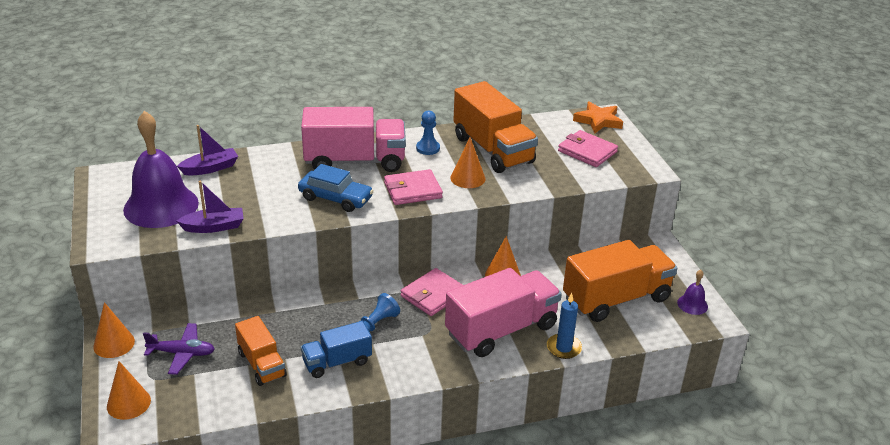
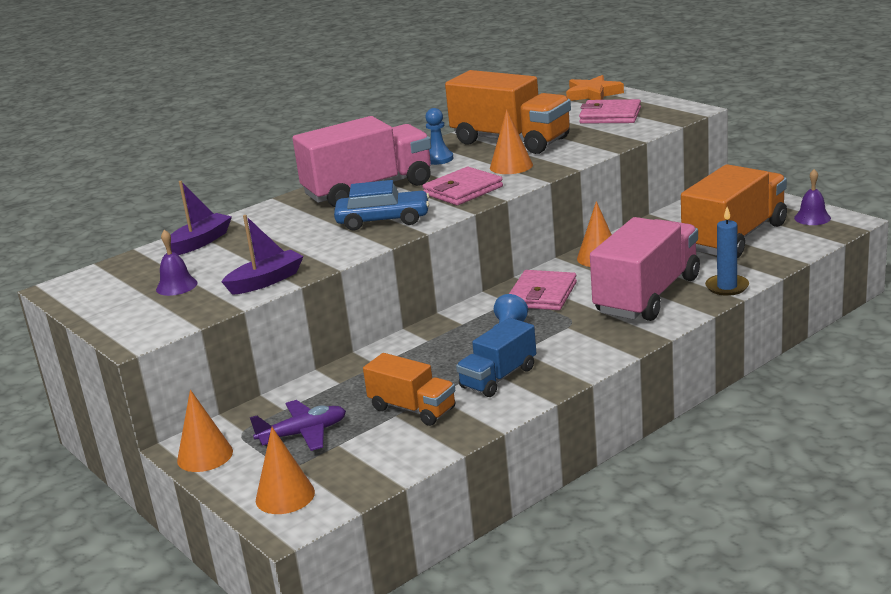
camera: 20 degrees left, 10 degrees down
purple bell [123,111,199,228] -> purple bell [156,230,198,296], size x0.42

